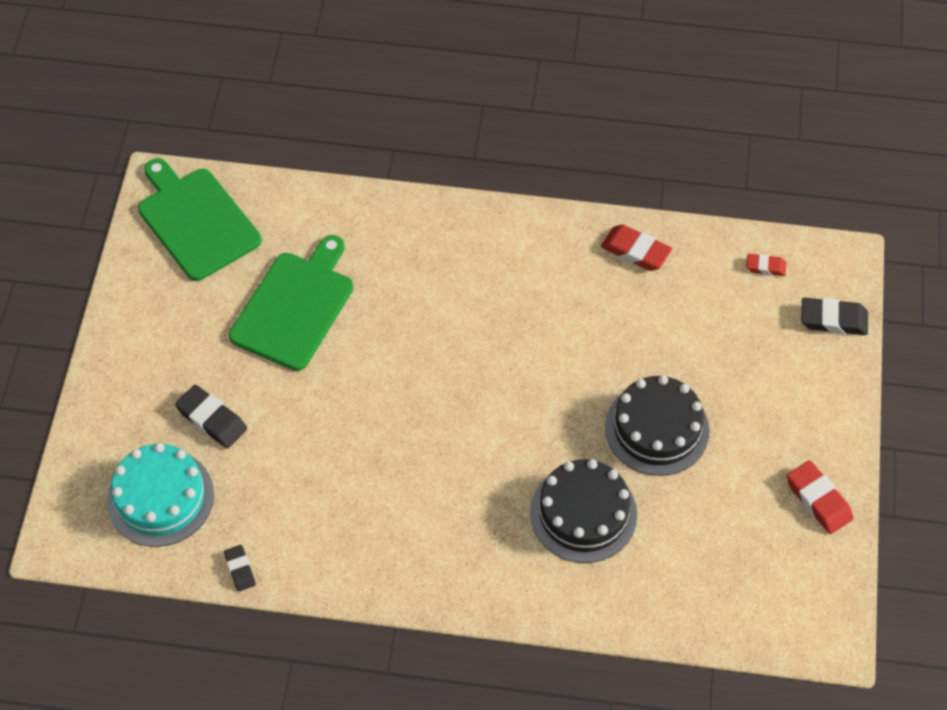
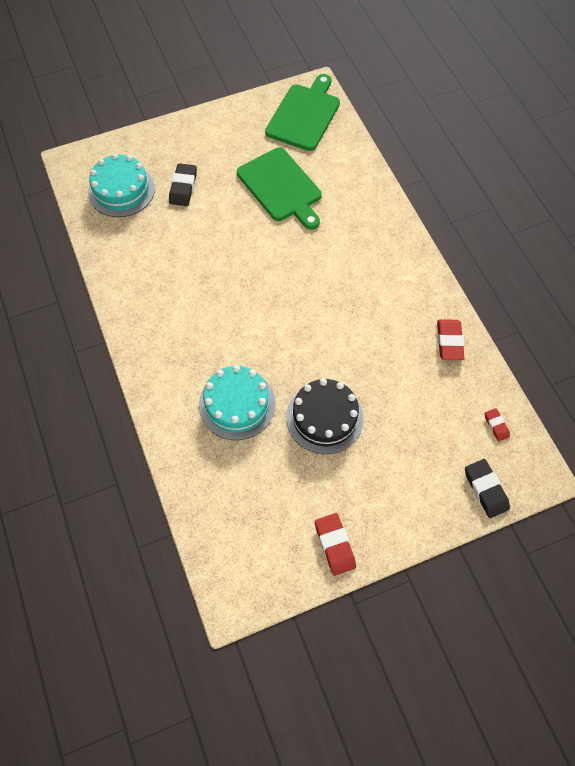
camera: 60 degrees right, 5 degrees up
black eraser [224,545,256,591] -> none
green cutting board [229,235,353,371] -> green cutting board turned 60 degrees clockwise [237,147,322,230]
black cake [530,459,637,563] -> turquoise cake [199,365,275,440]
red eraser [787,460,853,534] -> red eraser turned 45 degrees counterclockwise [315,513,356,576]

